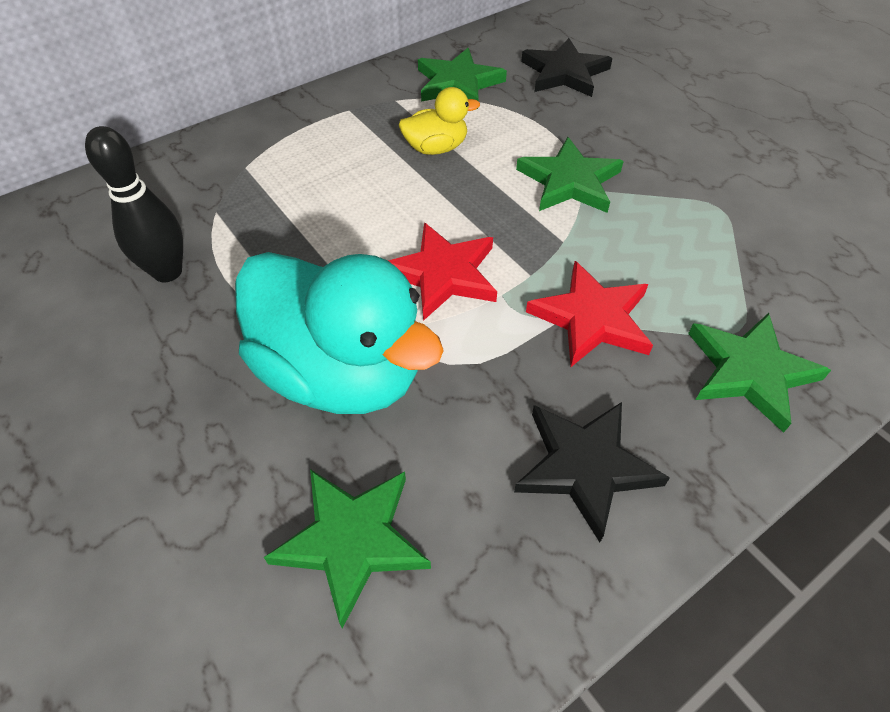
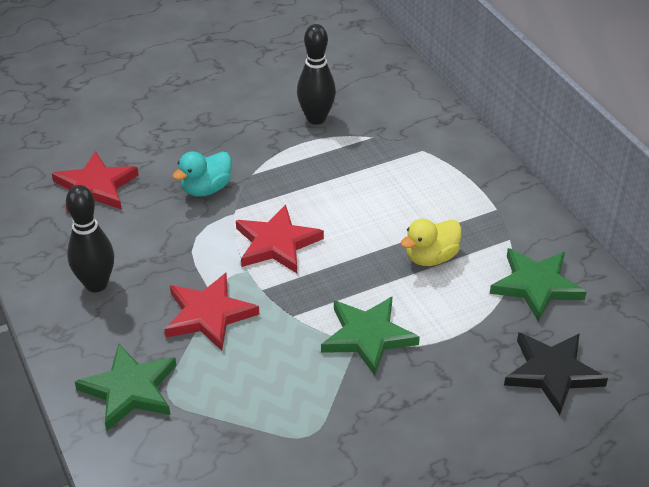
camera: 100 degrees right, 10 degrees down
turquoise duck [235,252,444,414] -> turquoise duck [173,151,232,197], size x0.47
green star [264,469,431,629] -> red star [52,151,139,214]
yellow duck [399,87,480,155] -> yellow duck turned 60 degrees clockwise [401,219,462,266]
black star [514,402,670,542] -> black bowling pin [66,185,114,292]

